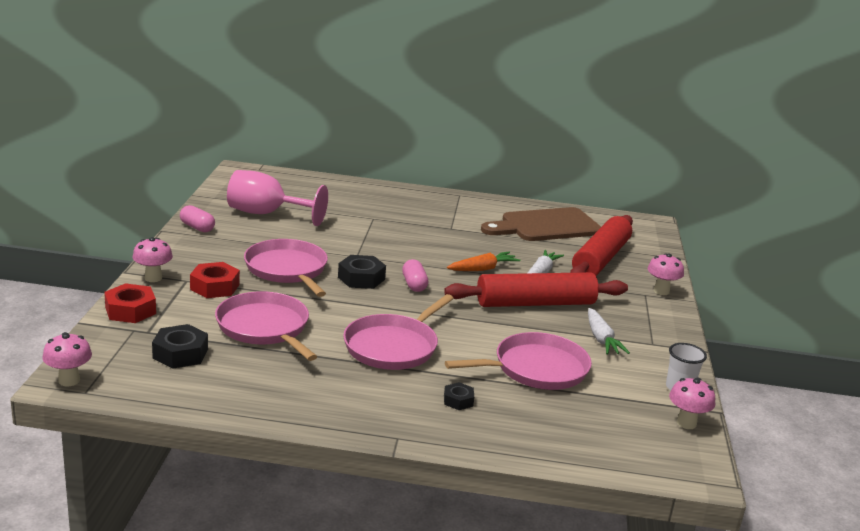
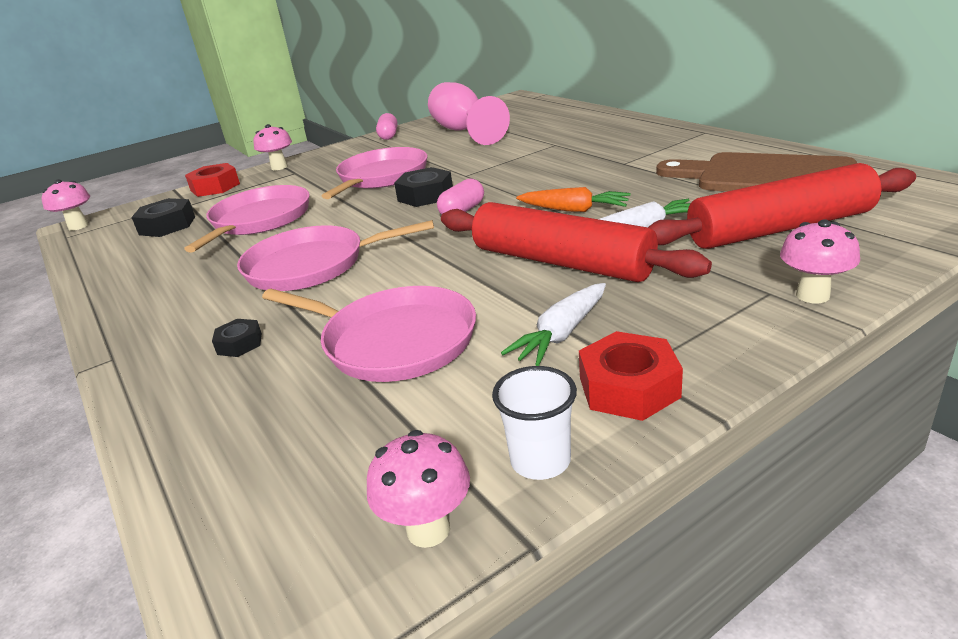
camera: 55 degrees right, 5 degrees up
red nut [190,262,240,298] -> red nut moved to [579,331,683,421]

